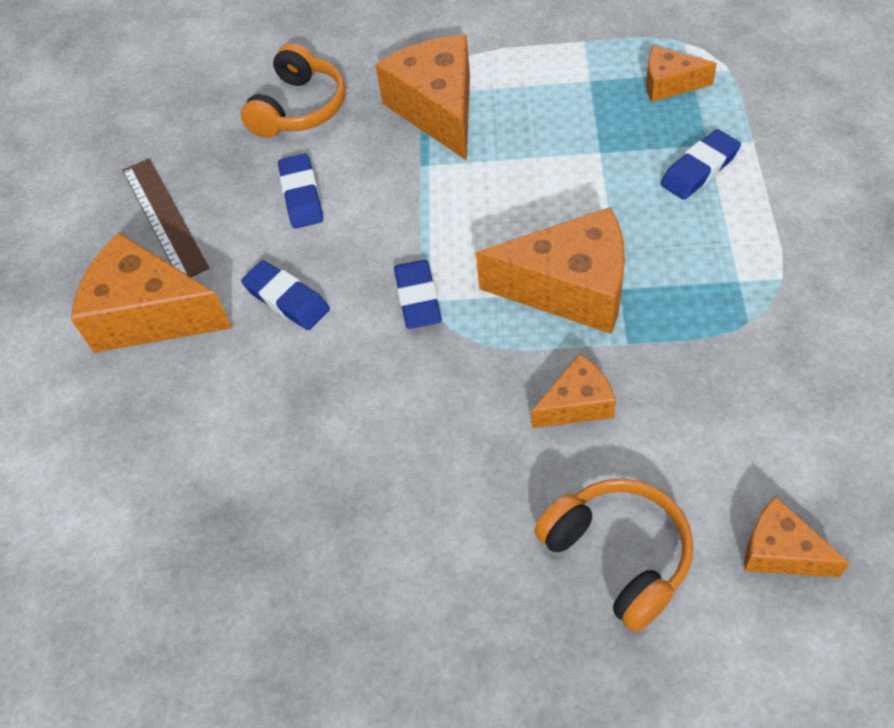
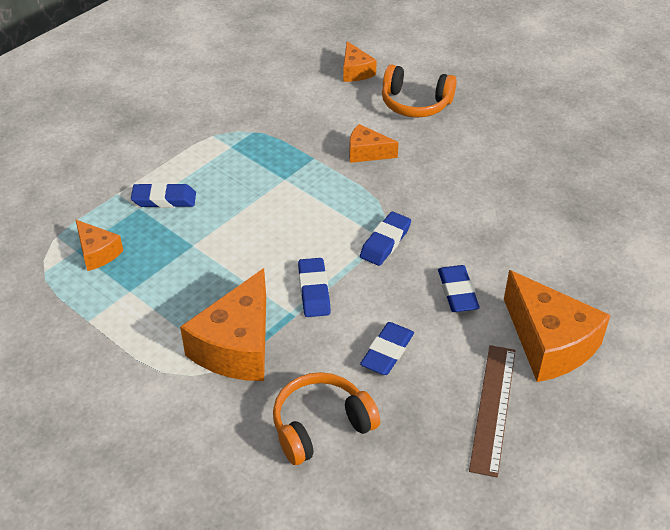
camera: 145 degrees left, 10 degrees down
orange cheese [476,207,625,334] -> none
orange headphones [534,478,693,632] -> orange headphones turned 75 degrees counterclockwise [382,64,457,118]
none -> blue eraser [298,258,331,317]

